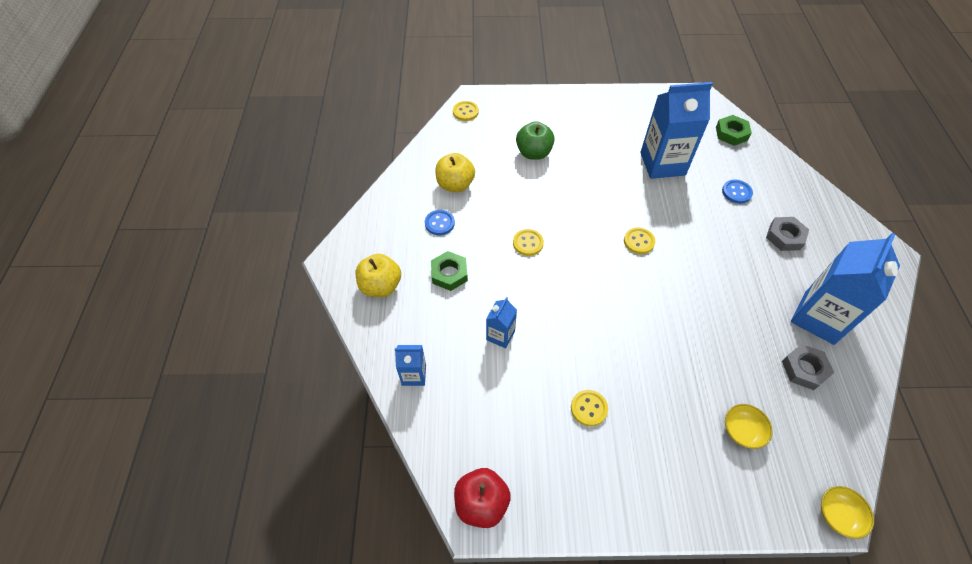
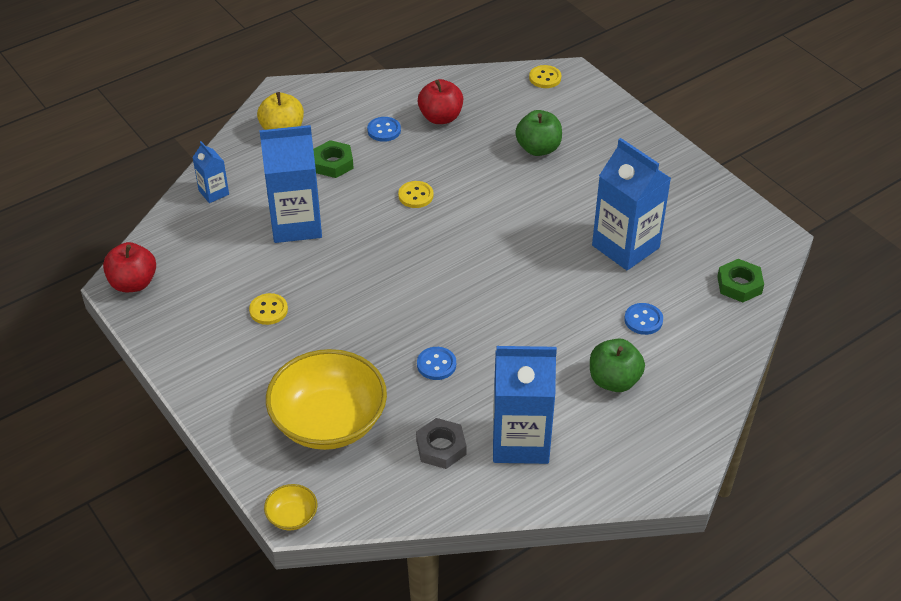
camera: 55 degrees right, 10 degrees down
yellow apple [435,153,475,192] -> red apple [418,79,463,124]
blue carton [486,297,517,348] -> blue carton [259,125,322,243], size x2.04
yellow button [624,227,655,254] -> none
yellow bowl [725,404,773,449] -> yellow bowl [266,349,387,450], size x2.38
grey nut [766,217,809,251] -> green apple [590,338,645,392]
none -> blue button [417,347,456,380]

